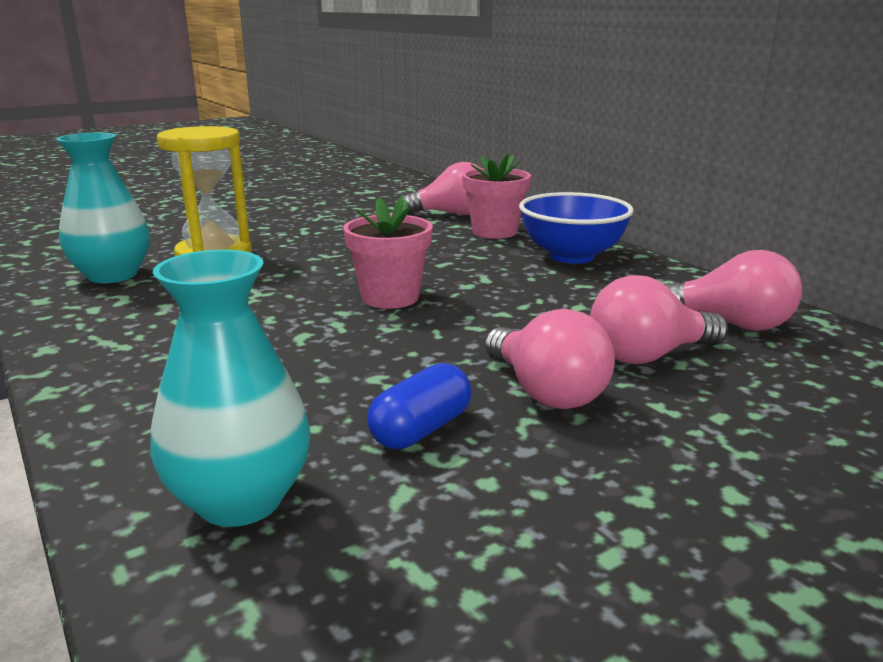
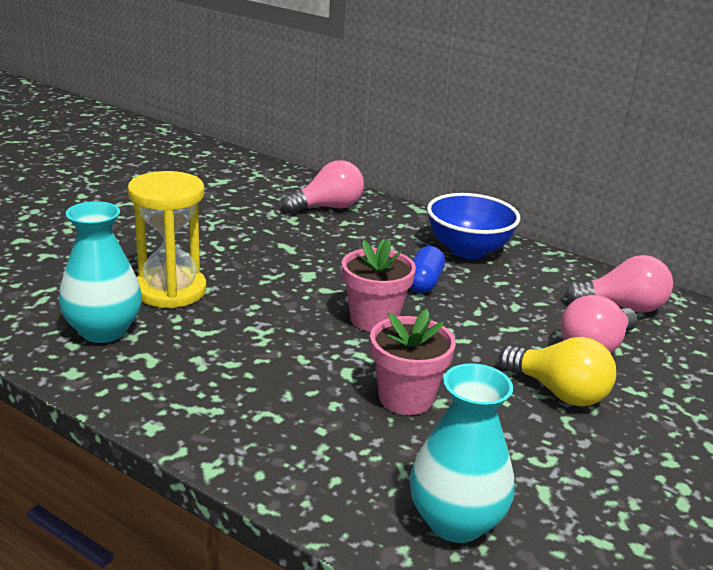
camera: 25 degrees left, 5 degrees up
blue capsule [367,363,472,449] -> blue capsule moved to [410,246,445,293]
pink flower pot [462,154,531,239] -> pink flower pot moved to [370,309,456,415]
pink light bulb [485,309,615,409] -> yellow light bulb [499,337,616,407]

